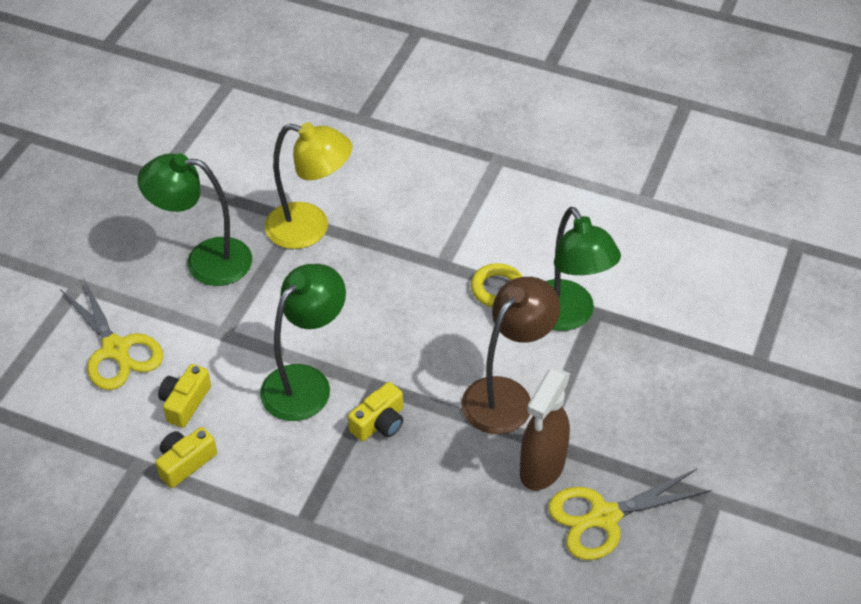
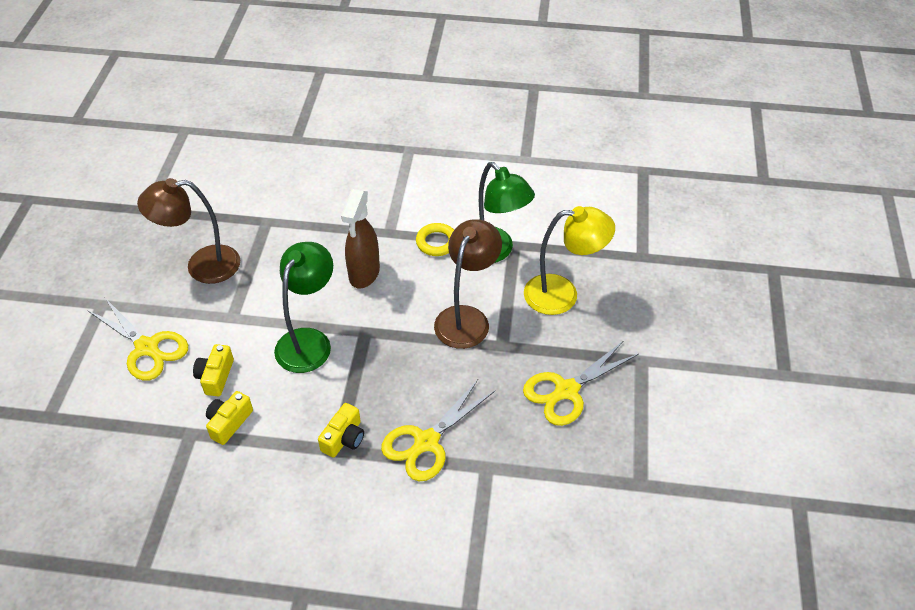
camera: 15 degrees left, 0 degrees up
green lamp [137,154,252,286] -> brown lamp [137,178,240,284]
yellow lamp [264,122,352,249] -> yellow lamp moved to [524,206,615,315]
yellow camera [348,382,403,441] -> yellow camera moved to [318,403,364,458]
brown spray bottle [520,368,570,490] -> brown spray bottle moved to [341,189,380,289]
none -> yellow scissors [381,380,495,481]

